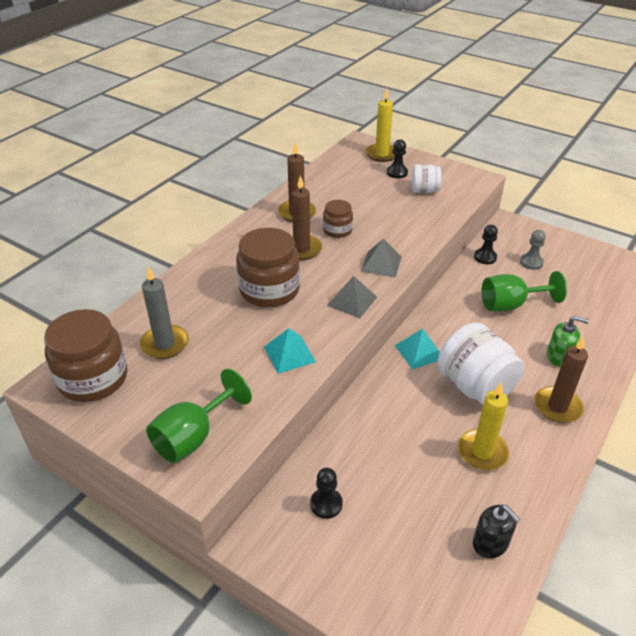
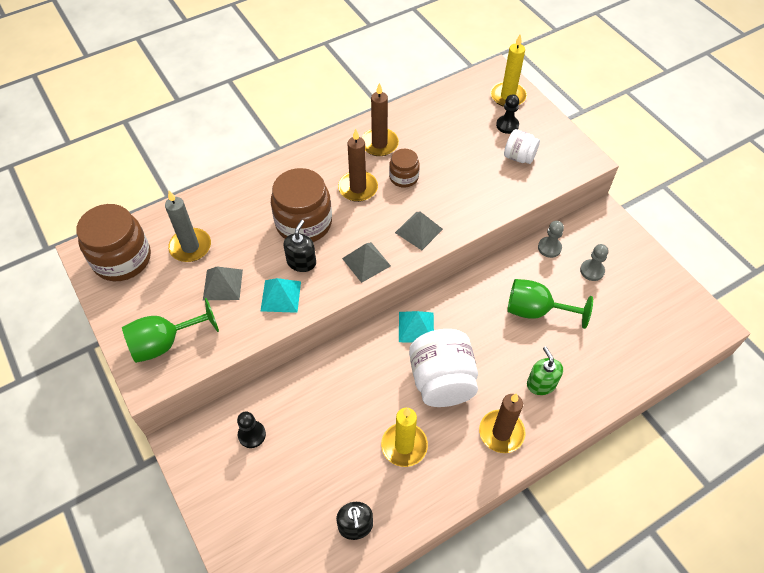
camera: 25 degrees right, 15 degrees up
black pawn [474,225,498,264] -> grey pawn [538,221,564,258]
green soap dispenser [547,316,589,367] -> green soap dispenser turned 150 degrees counterclockwise [527,347,563,395]
none -> grey pyramid [203,267,243,300]
none -> black soap dispenser [284,220,316,272]

